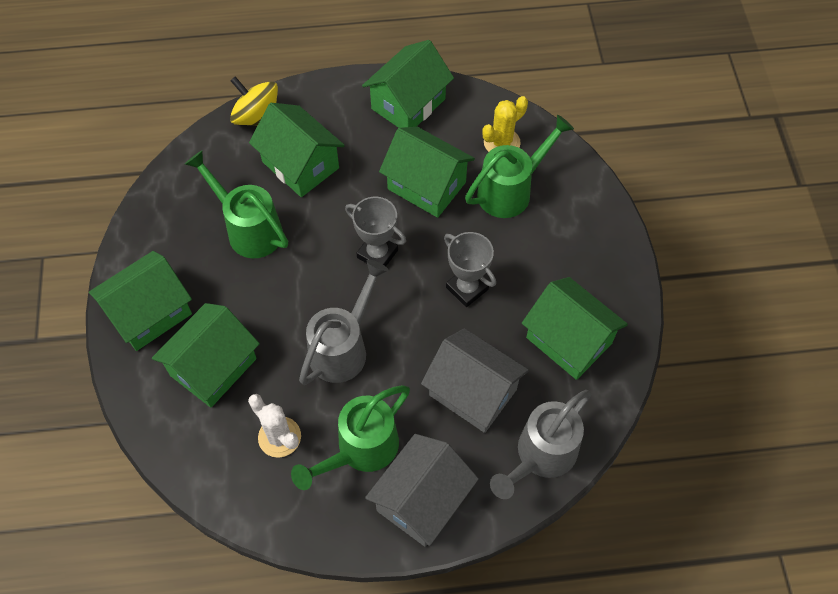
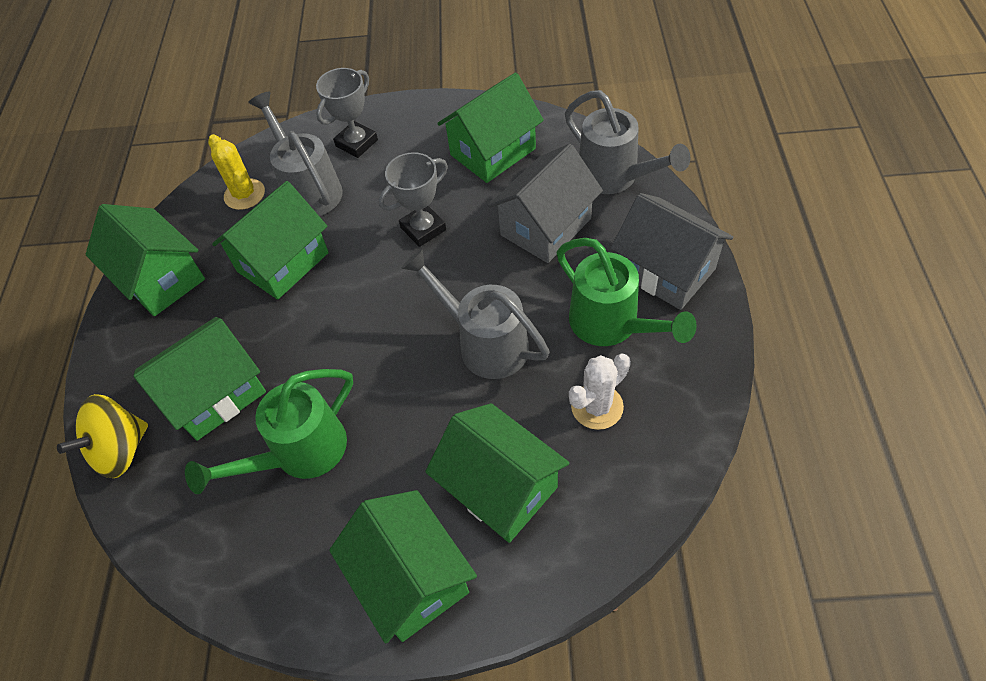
camera: 80 degrees left, 5 degrees down
grey trophy [345,197,406,266] -> grey trophy moved to [316,68,378,158]
green watering can [465,115,574,218] -> grey watering can [248,92,343,216]

